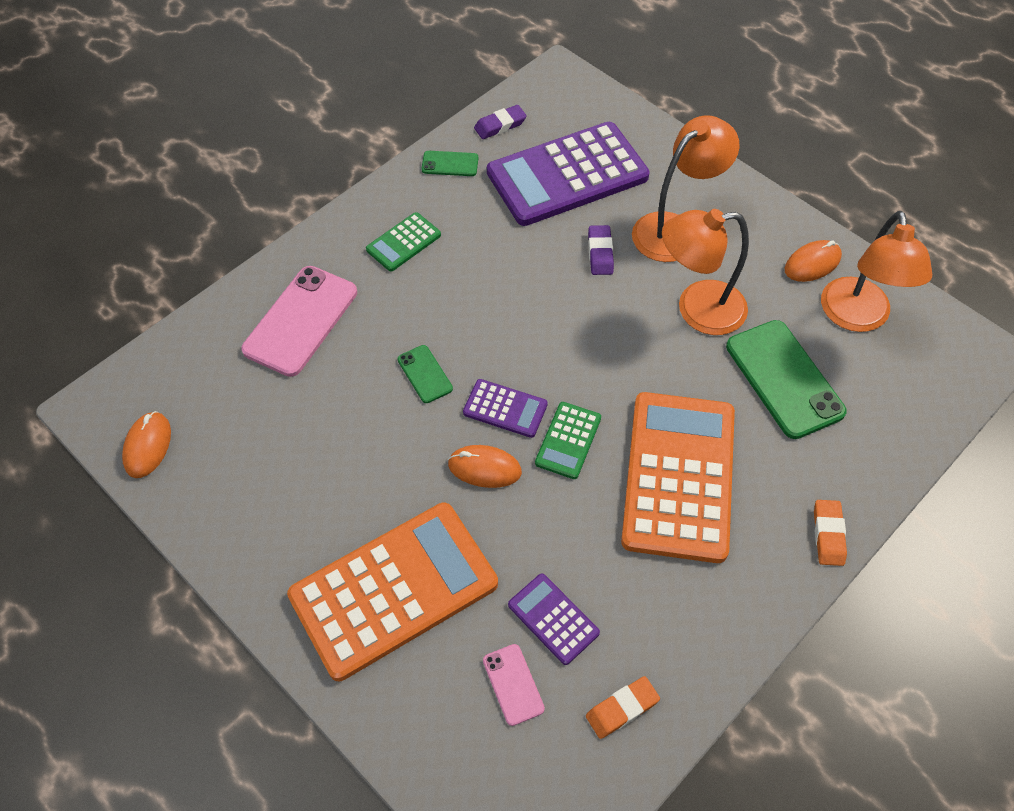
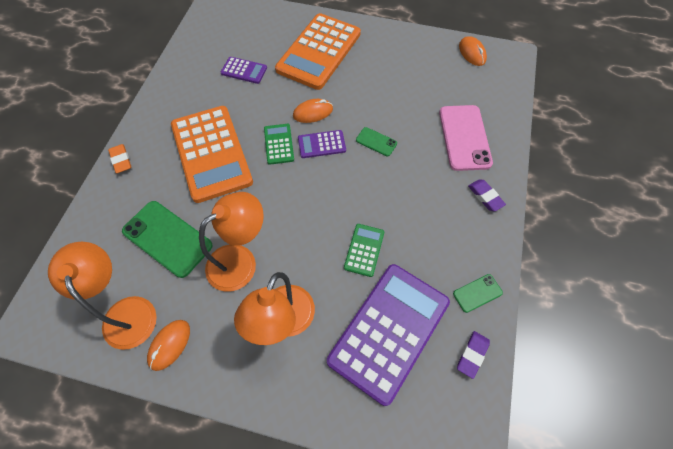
camera: 150 degrees right, 5 degrees up
green calculator [366,212,441,271] -> green calculator moved to [344,224,384,277]
pink phone [483,644,545,726] -> none
orange eraser [586,676,660,739] -> none
purple eraser [588,225,614,275] -> purple eraser moved to [468,179,506,211]

